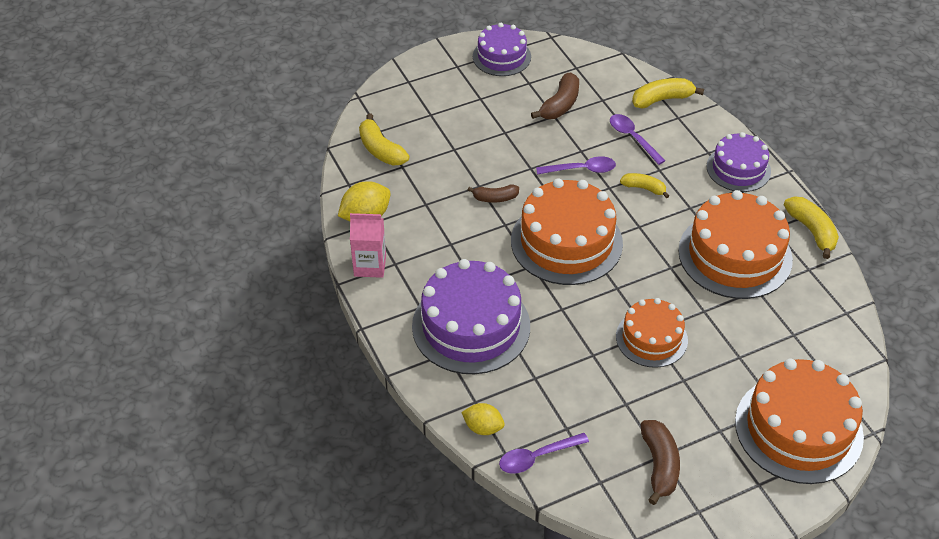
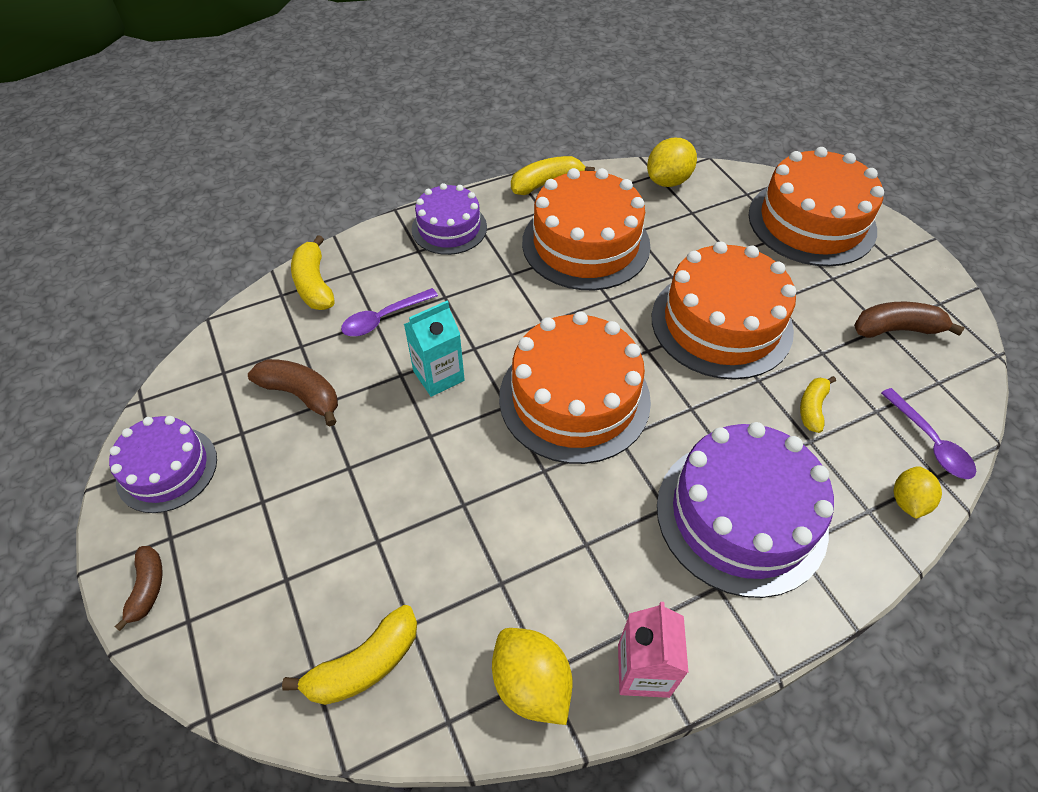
camera: 90 degrees left, 5 degrees up
brown banana [468,185,519,203] -> brown banana moved to [114,546,162,631]
purple spoon [536,156,616,175] -> turquoise carton [404,301,465,397]
orange cake [616,298,688,368] -> orange cake [652,241,796,380], size x1.66
yellow banana [620,173,669,198] -> yellow banana moved to [800,376,836,433]
none -> yellow lemon [647,138,697,187]

